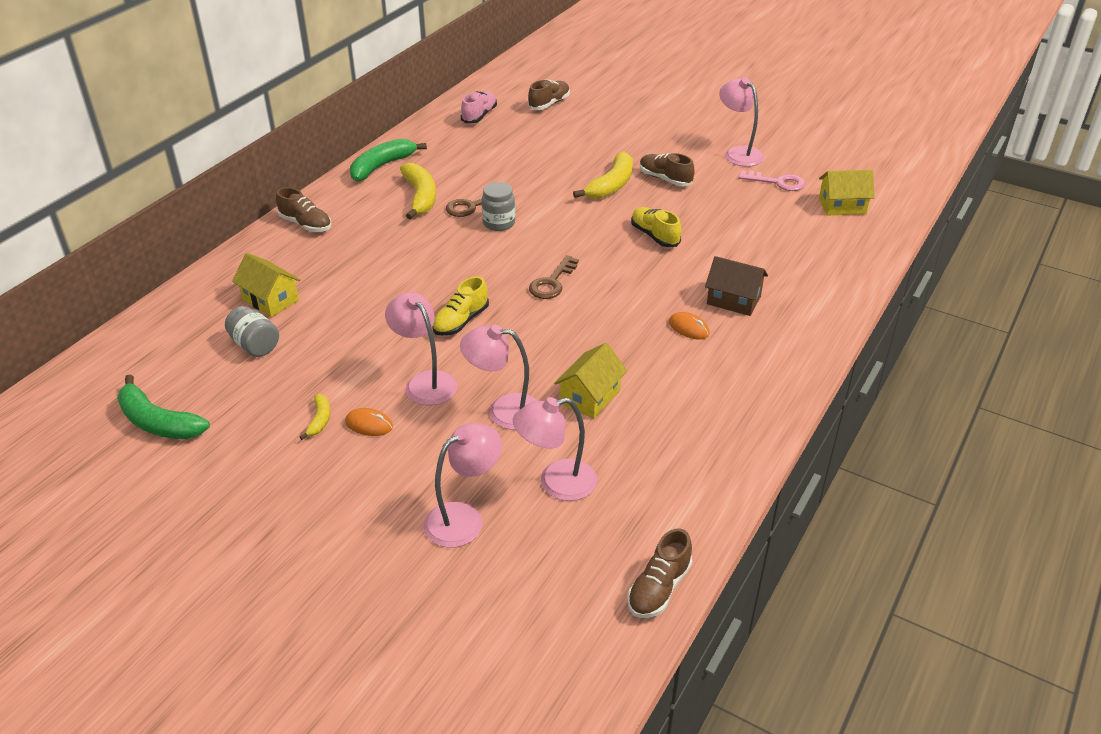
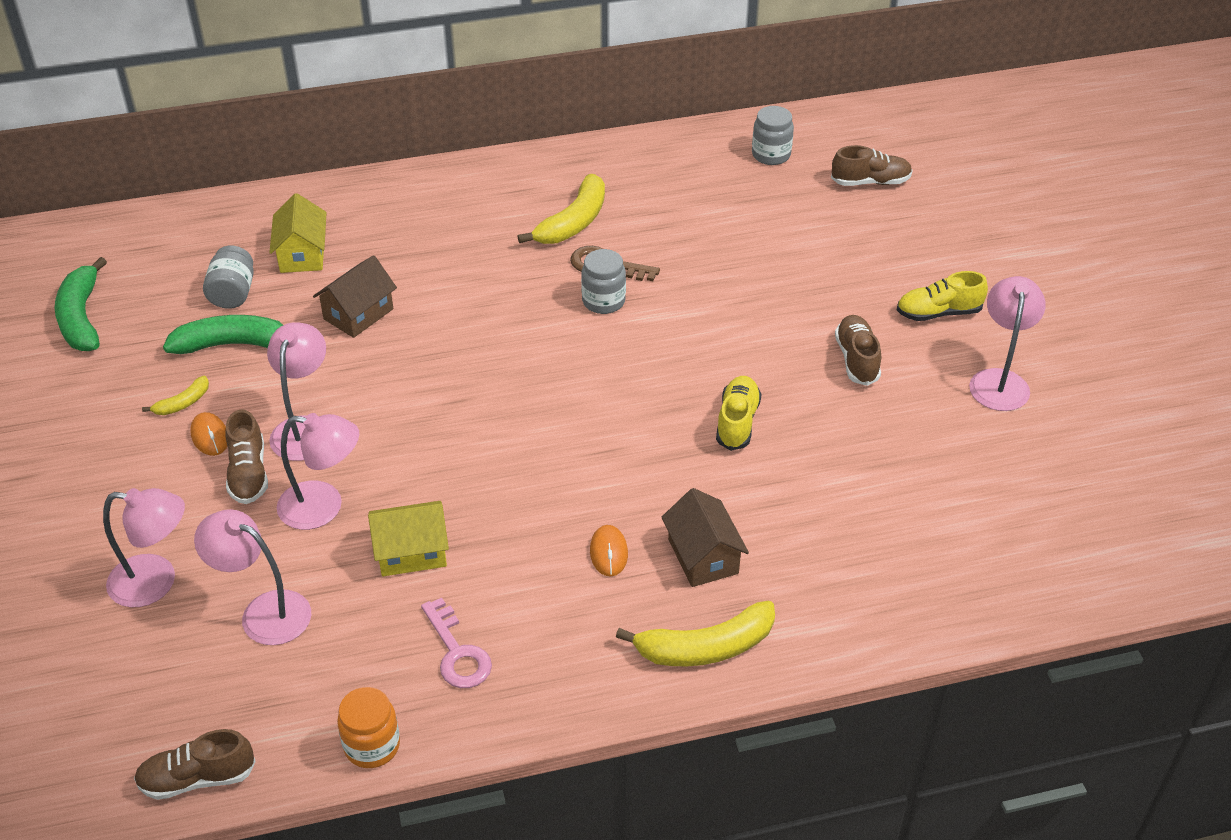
camera: 45 degrees right, 5 degrees up
brown shoe [276,187,331,232] -> brown shoe moved to [225,410,268,504]
green banana [350,139,427,181] -> green banana moved to [163,315,283,354]
yellow shoe [432,276,489,336] -> yellow shoe moved to [897,271,988,321]
pink lamp [460,324,538,430] -> pink lamp turned 135 degrees clockwise [277,413,359,530]
pink shoe [461,91,497,124] -> grey jar [752,106,794,165]
brown key [529,255,579,299] -> none
yellow banana [573,151,633,199] -> yellow banana moved to [616,601,775,666]
pink key [738,170,806,191] -> pink key moved to [421,598,492,688]
yellow house [819,170,875,215] -> none
none -> brown house [313,255,397,338]
none -> orange jar [337,687,400,768]

